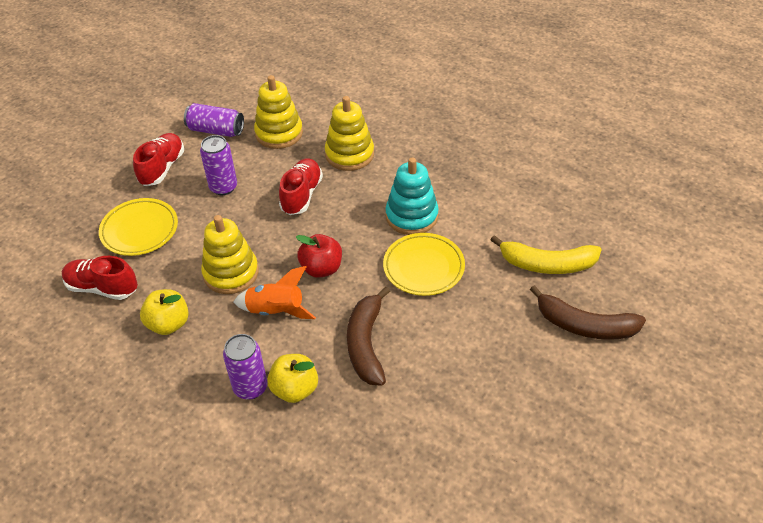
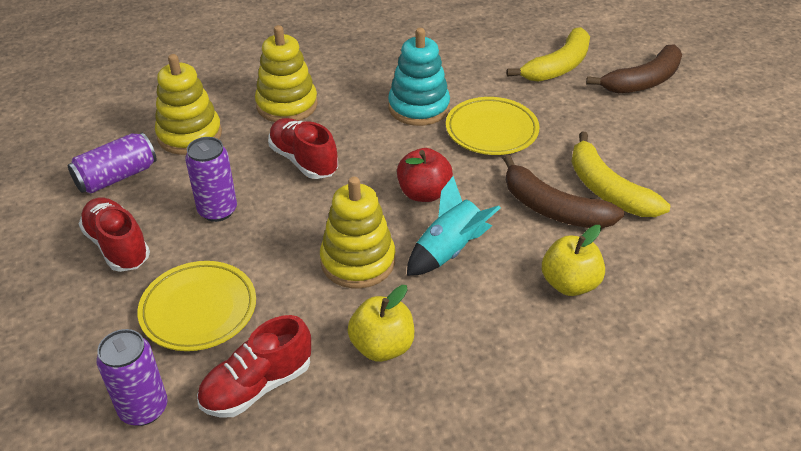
camera: 55 degrees left, 5 degrees down
purple can [223,334,267,400] -> purple can moved to [97,329,168,426]
orange rocket [234,266,316,319] -> turquoise rocket [407,176,501,276]
none -> yellow banana [571,132,670,217]

